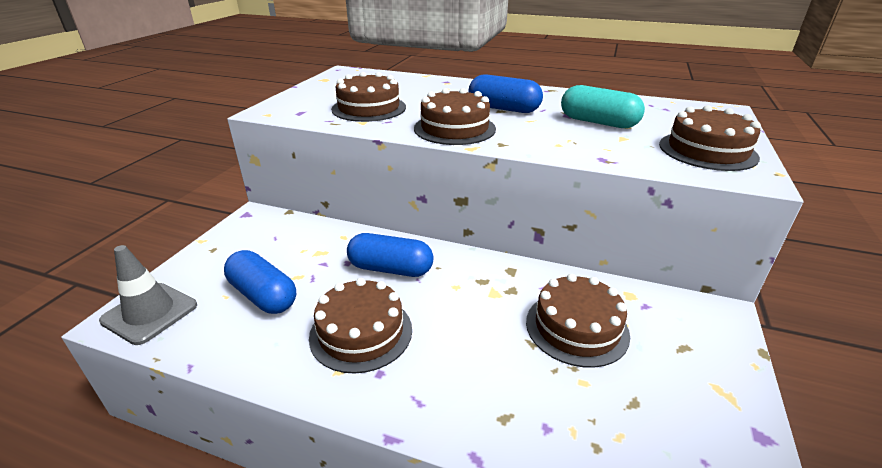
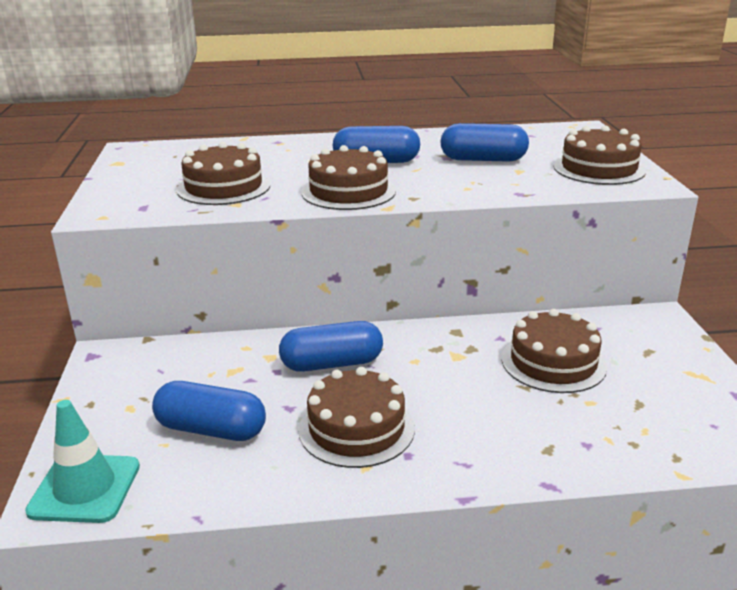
camera: 25 degrees left, 5 degrees down
grey traffic cone [99,245,197,345] -> turquoise traffic cone [25,400,140,523]
turquoise capsule [561,85,645,128] -> blue capsule [440,123,529,162]

